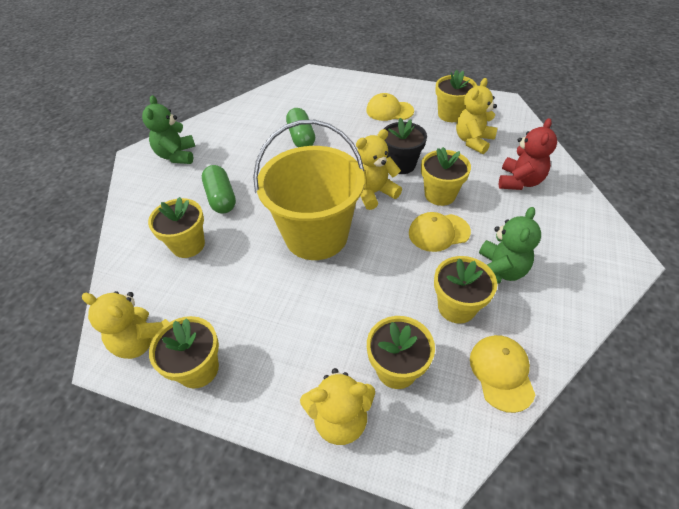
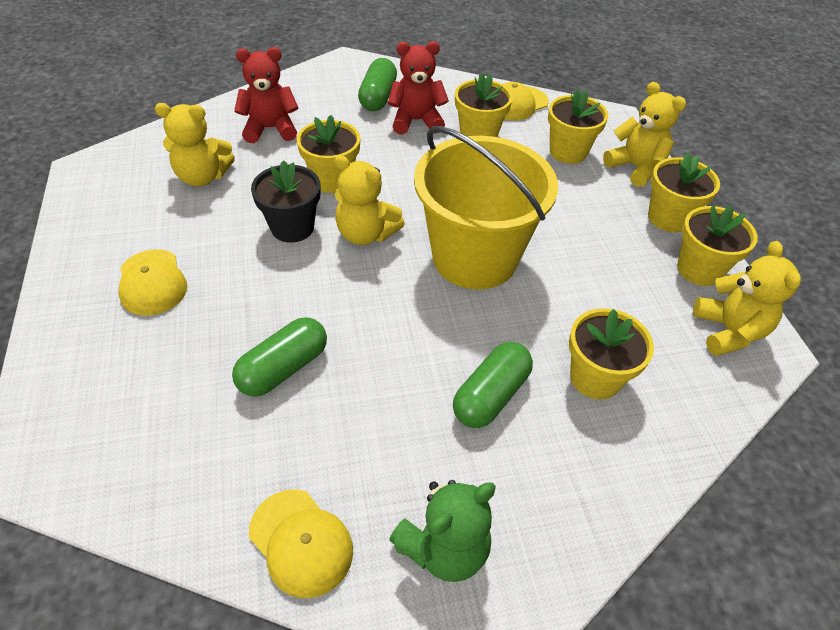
camera: 125 degrees left, 0 degrees up
yellow cap [409,212,471,252] -> yellow cap moved to [249,489,353,598]
yellow flower pot [435,70,477,122] -> yellow flower pot moved to [648,153,720,232]
green teddy bear [479,207,541,284] -> red teddy bear [388,41,449,135]
none -> green capsule [358,58,397,111]

